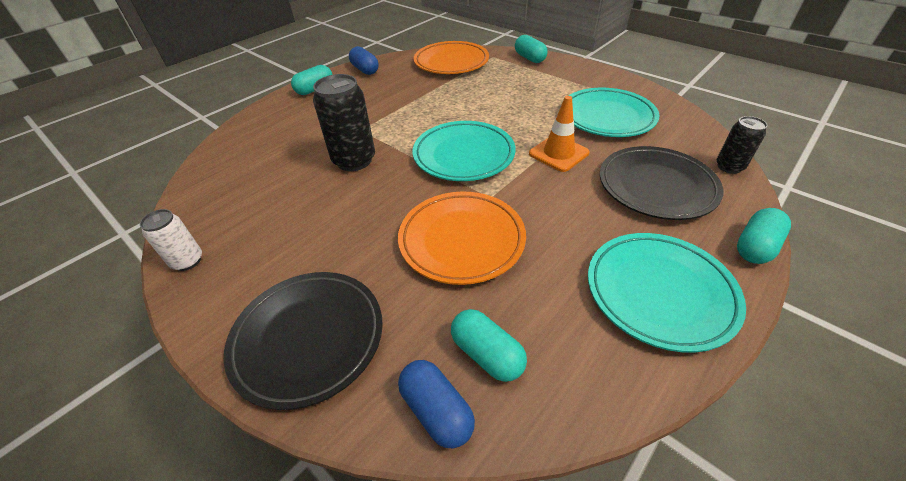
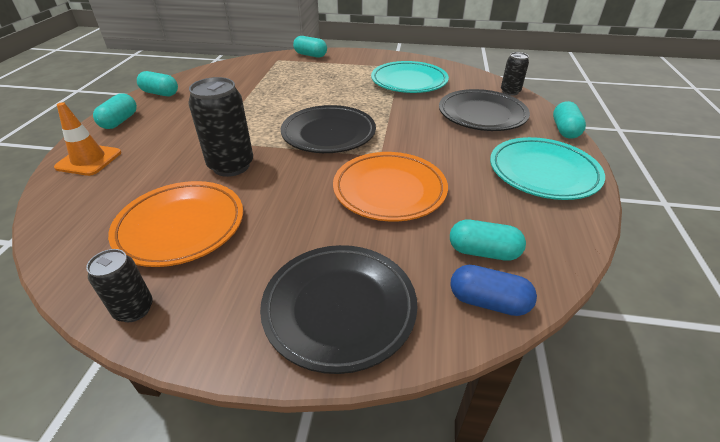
camera: 35 degrees left, 5 degrees down
white can [140,209,202,271] -> black can [86,249,153,322]
blue capsule [349,46,378,75] -> turquoise capsule [137,71,178,96]
turquoise plate [413,121,516,181] -> black plate [281,105,376,153]
orange plate [414,41,489,74] -> orange plate moved to [108,181,243,267]
orange traffic cone [529,96,590,172] -> orange traffic cone moved to [54,102,121,176]

